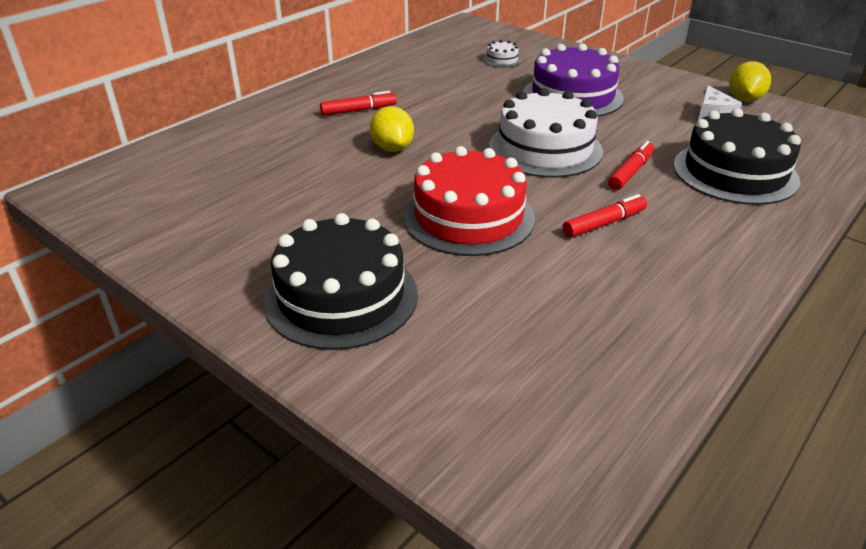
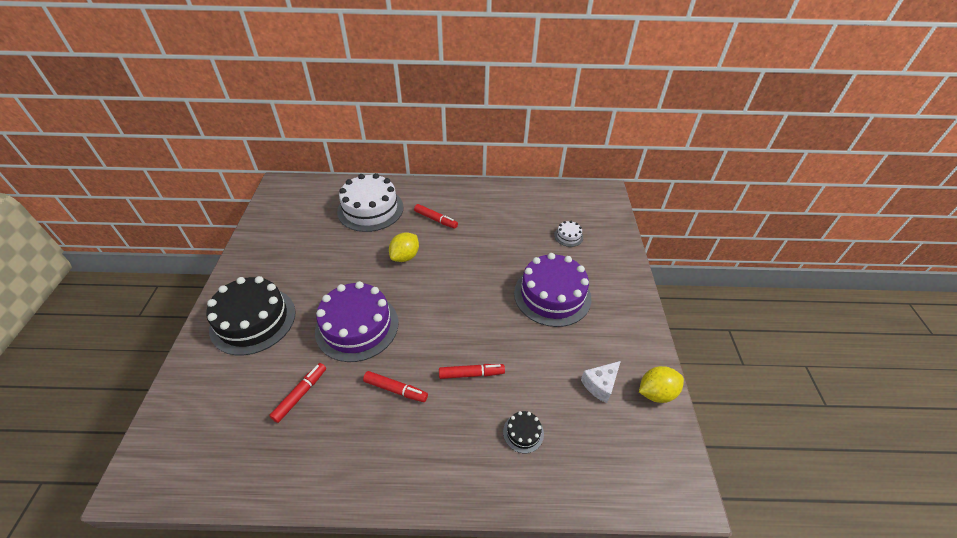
camera: 50 degrees right, 10 degrees up
red cake [403,146,535,256] -> purple cake [315,281,399,362]
white cake [489,88,603,178] -> white cake moved to [337,173,404,232]
black cake [674,108,801,205] -> black cake [503,411,544,453], size x0.42
none -> red marker [269,363,326,423]

